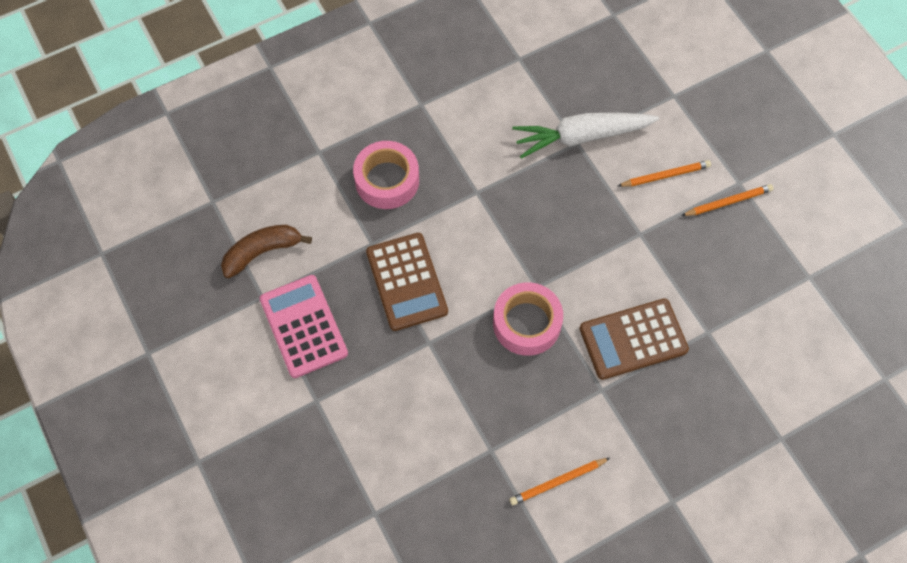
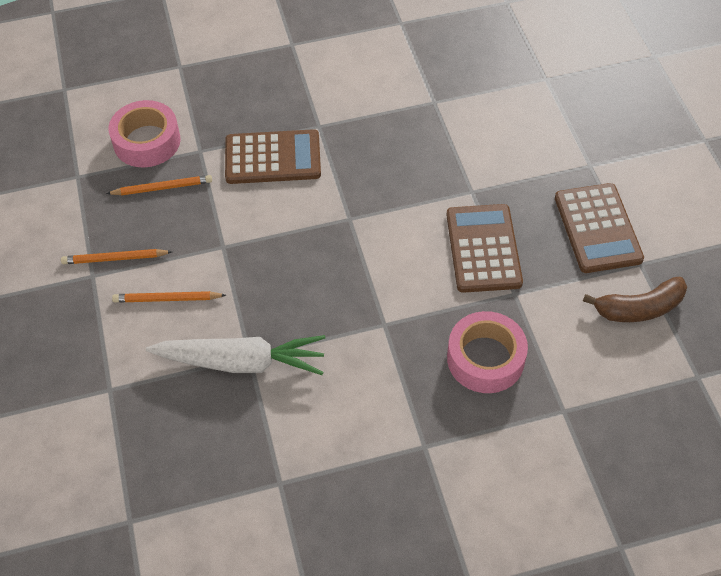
camera: 165 degrees left, 10 degrees down
pink calculator [259,275,348,378] -> brown calculator [555,183,644,273]
pink tape [493,282,563,356] -> pink tape moved to [109,100,181,167]
orange pencil [509,458,610,505] -> orange pencil moved to [106,175,212,195]

